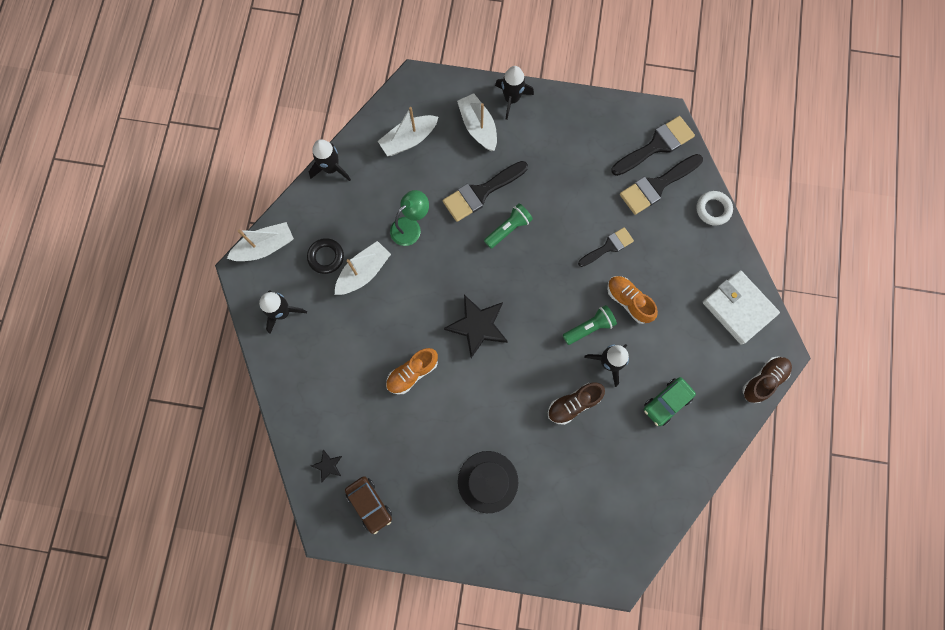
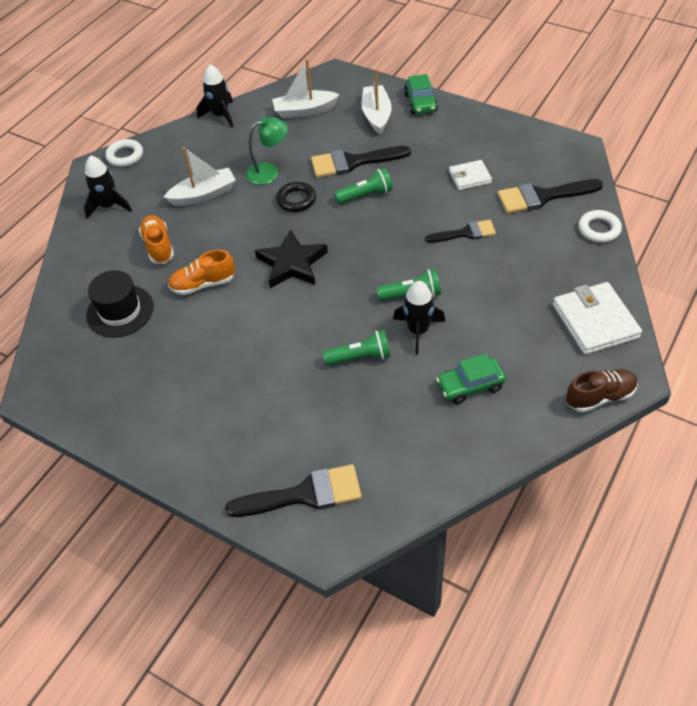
camera: 25 degrees right, 25 degrees down
white boat [227,222,294,261] -> white ring [105,139,143,167]
black ring [307,238,344,274] -> black ring moved to [276,182,316,212]
black star [312,450,342,482] -> none
brown car [345,476,392,534] -> none
black hat [458,451,518,513] -> black hat moved to [86,270,154,338]
black rocket [495,66,534,120] -> green car [404,74,438,114]
brown shoe [548,382,605,425] -> green flashlight [323,330,391,365]
orange shoe [607,276,658,324] -> orange shoe moved to [139,215,174,264]
black brush [611,116,695,176] -> black brush moved to [225,464,362,517]
none -> white wallet [449,160,492,190]

